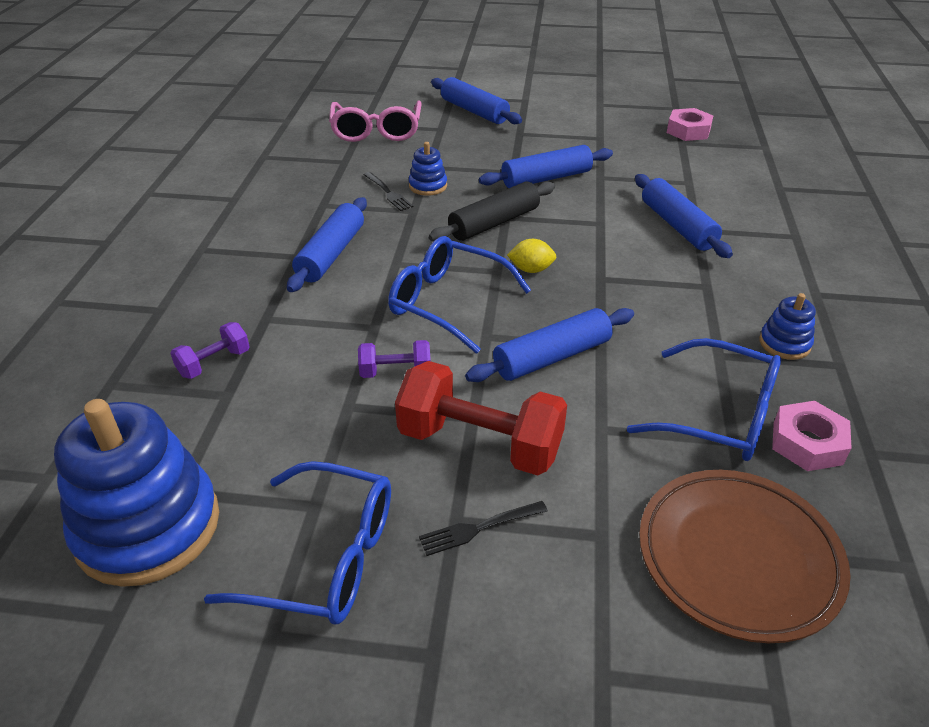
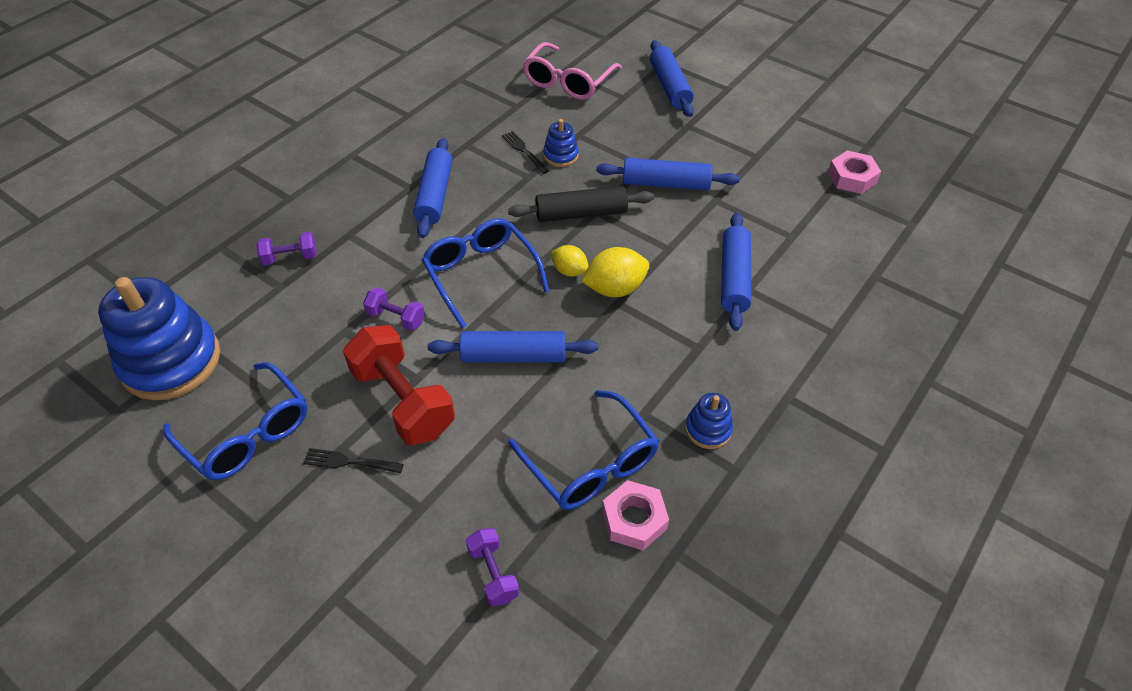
camera: 30 degrees right, 10 degrees up
blue rolling pin [287,197,367,292] -> blue rolling pin turned 45 degrees counterclockwise [413,138,452,238]
black fork [364,172,413,211] -> black fork turned 150 degrees clockwise [502,131,549,174]
brown plate [639,470,851,643] -> purple dumbbell [466,528,519,606]
none -> yellow lemon [582,247,649,297]

